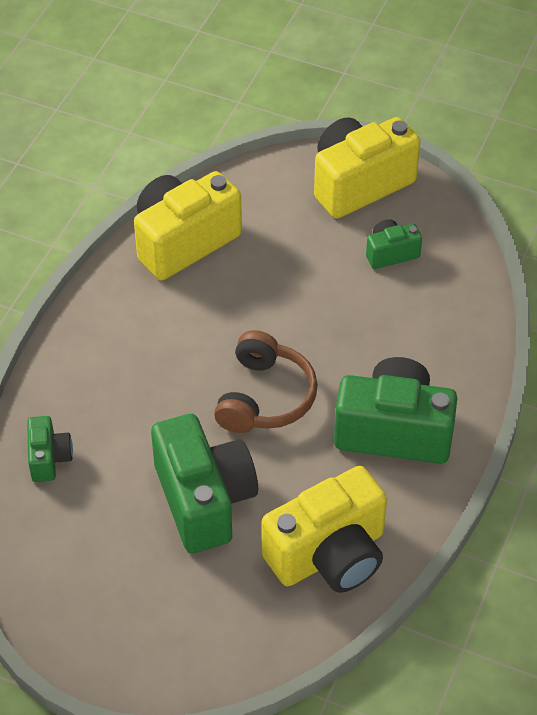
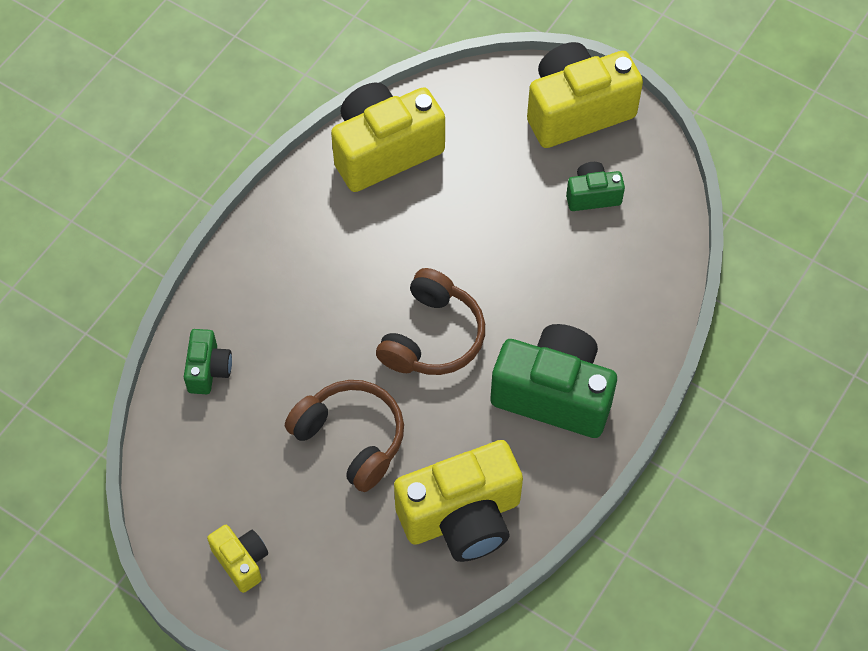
camera: 10 degrees right, 10 degrees up
green camera [151,414,258,553] -> brown headphones [285,380,404,492]
none -> yellow camera [207,525,268,593]

